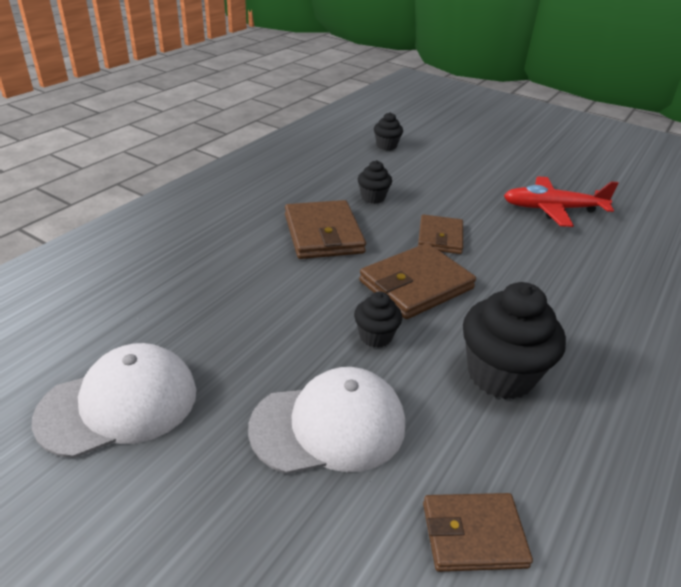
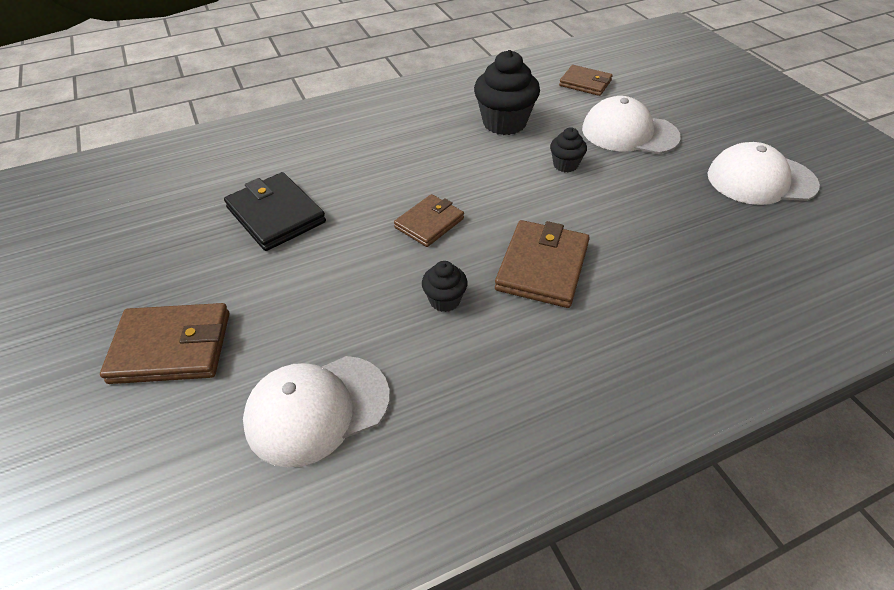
camera: 145 degrees left, 10 degrees up
brown wallet [359,243,476,319] -> brown wallet moved to [100,303,229,384]
black cupcake [374,112,403,150] -> white cap [243,356,390,467]
red plane [504,176,619,227] -> black wallet [224,172,326,251]

